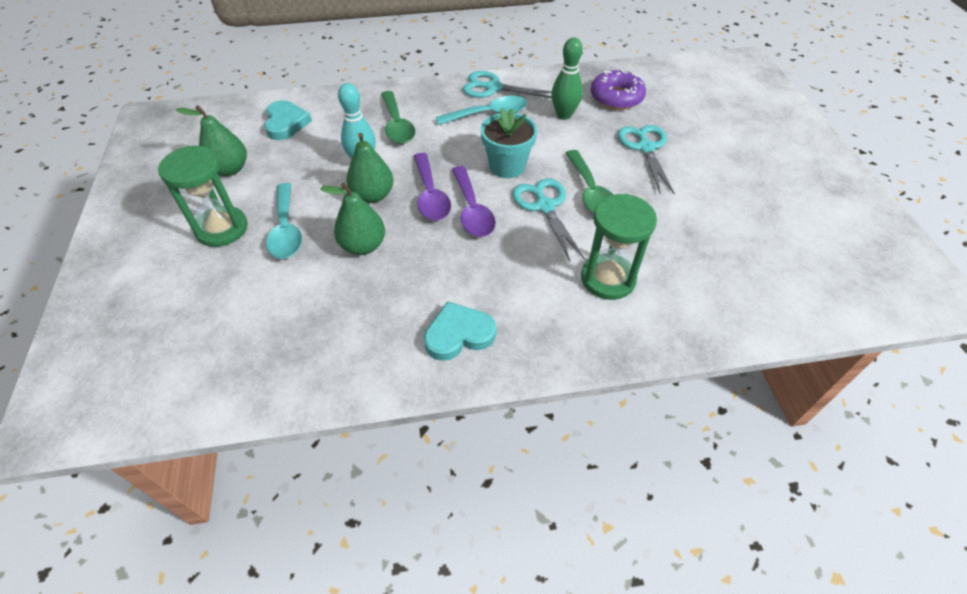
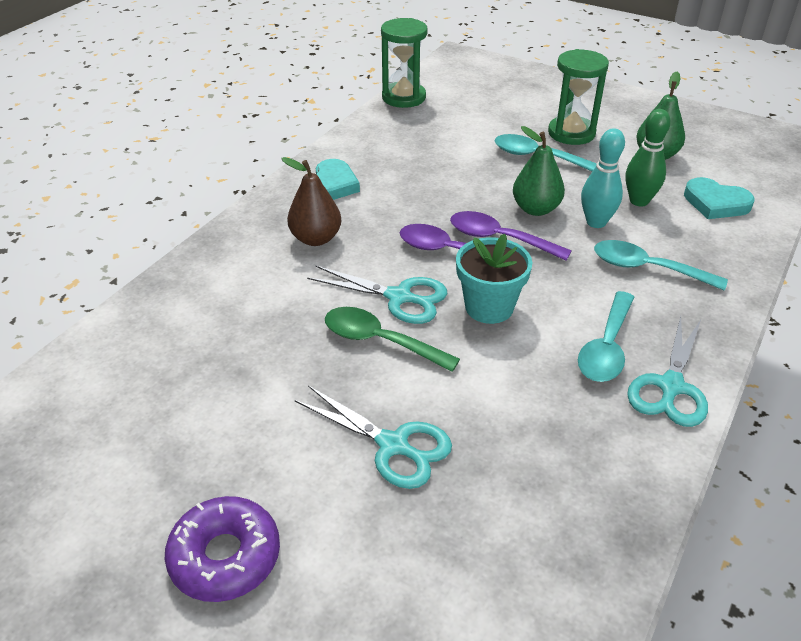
camera: 130 degrees right, 10 degrees down
green pear [320,182,385,255] -> none
green spoon [381,91,415,144] -> turquoise spoon [594,240,728,291]
turquoise scissors [463,71,552,98] -> turquoise scissors turned 150 degrees clockwise [627,316,708,427]
green bowling pin [551,37,583,120] -> green bowling pin moved to [626,109,671,207]
green hourglass [581,194,657,300] -> green hourglass moved to [381,18,428,108]
purple donut [590,69,646,110] -> purple donut moved to [165,496,280,602]
none -> brown pear [281,157,341,246]

